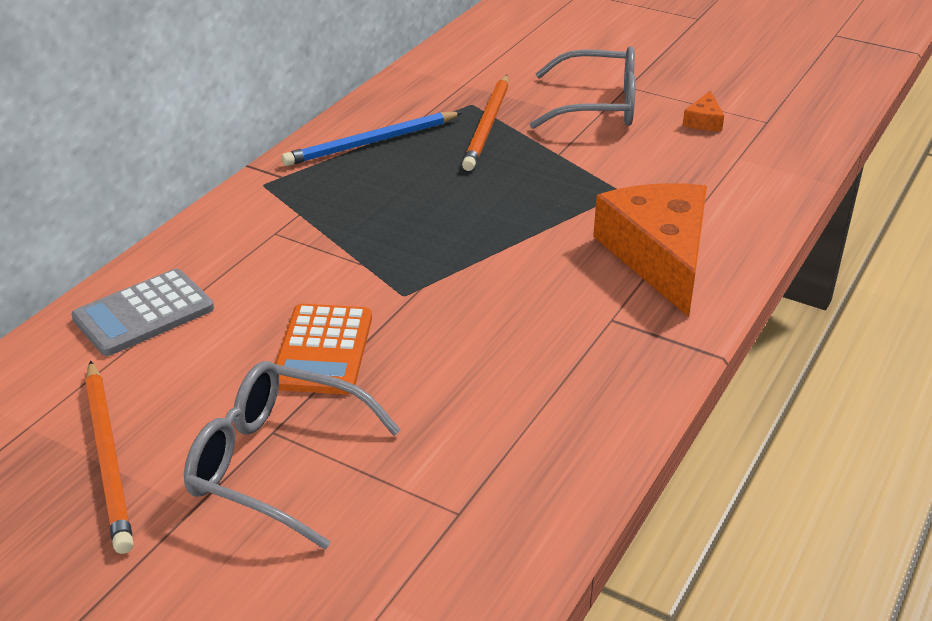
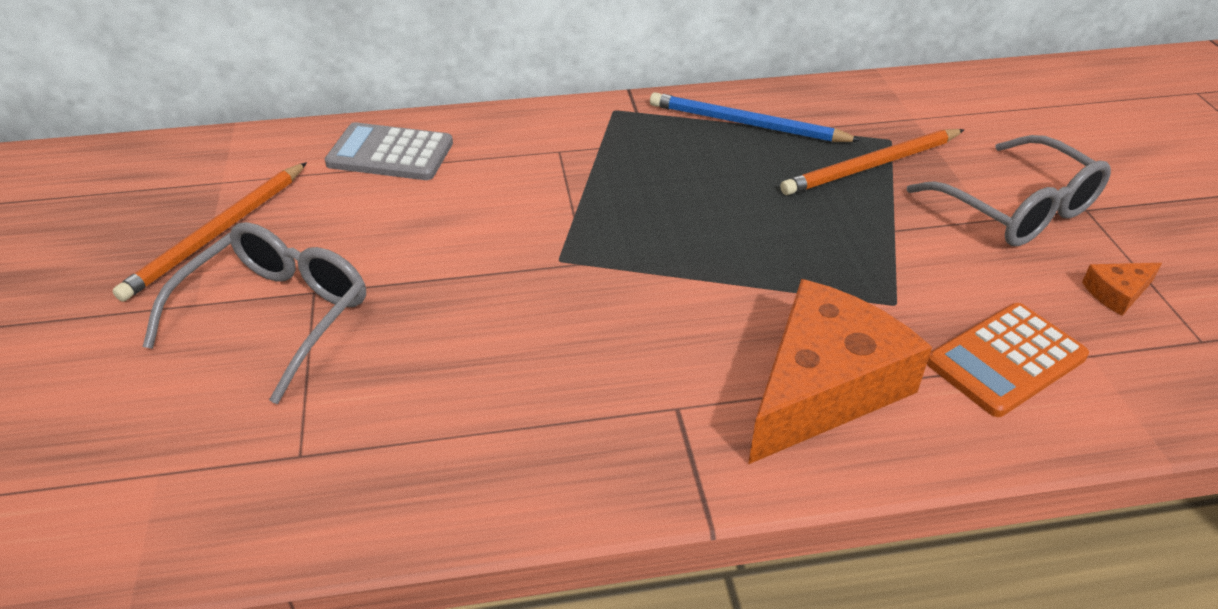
camera: 50 degrees right, 5 degrees up
grey glasses [184,361,401,550] -> grey glasses turned 45 degrees clockwise [143,222,366,404]
orange calculator [275,304,372,394] -> orange calculator moved to [927,303,1089,417]

